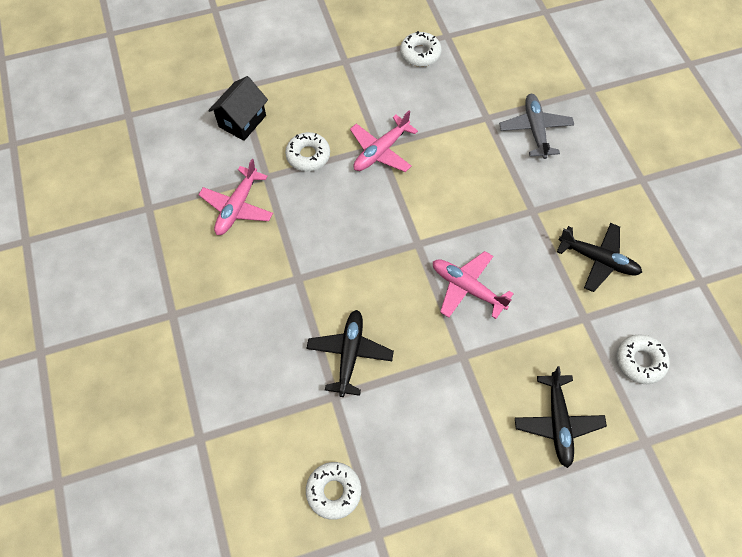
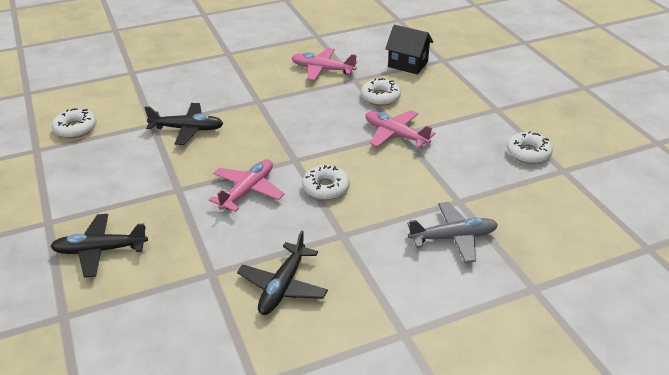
camera: 85 degrees right, 25 degrees down
white donut [616,334,670,384] -> white donut moved to [302,165,350,200]

